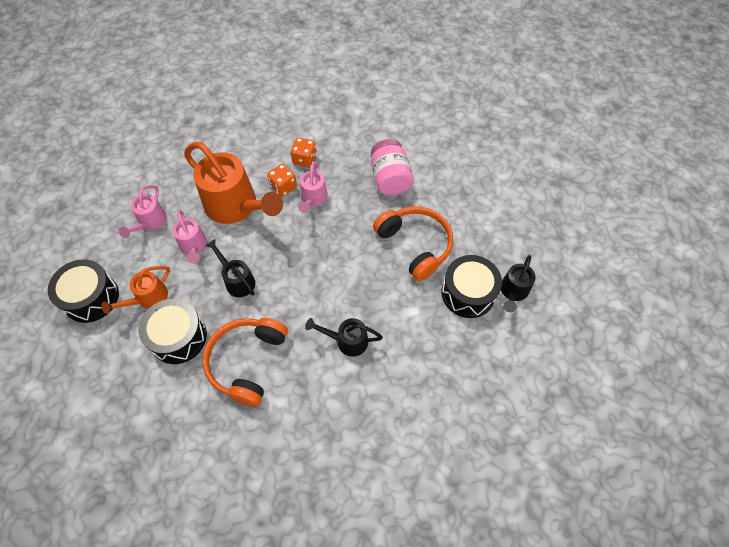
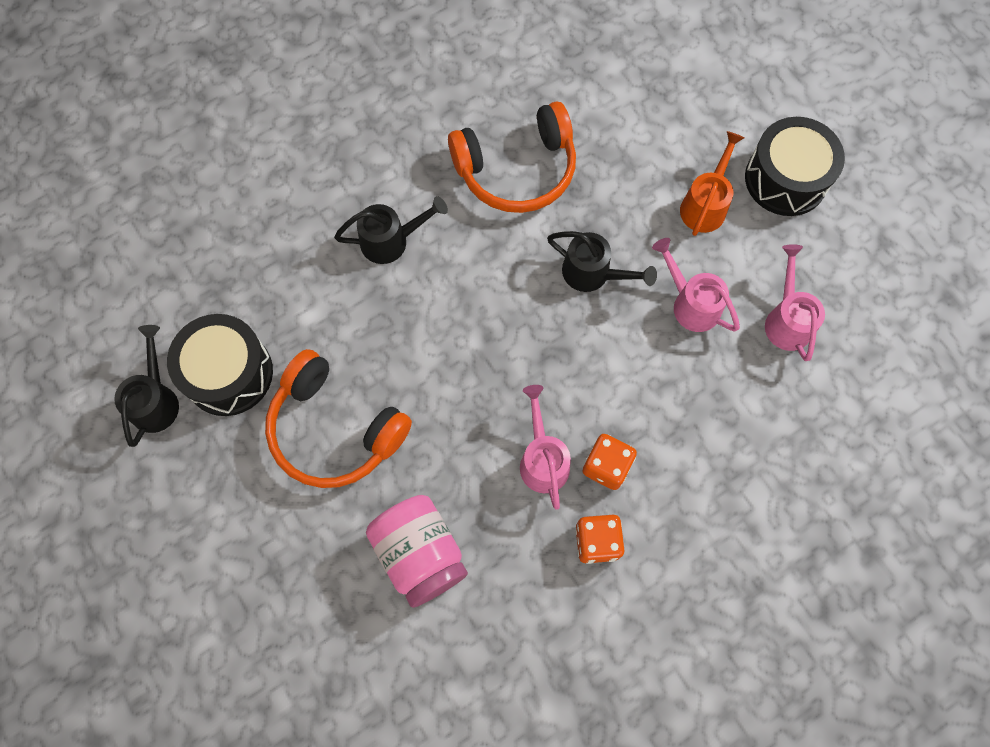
camera: 160 degrees right, 10 degrees up
black drum [139,299,207,364] -> none
orange watering can [184,142,283,224] -> none
orange headphones [203,318,288,407] -> orange headphones turned 75 degrees clockwise [448,102,576,213]

